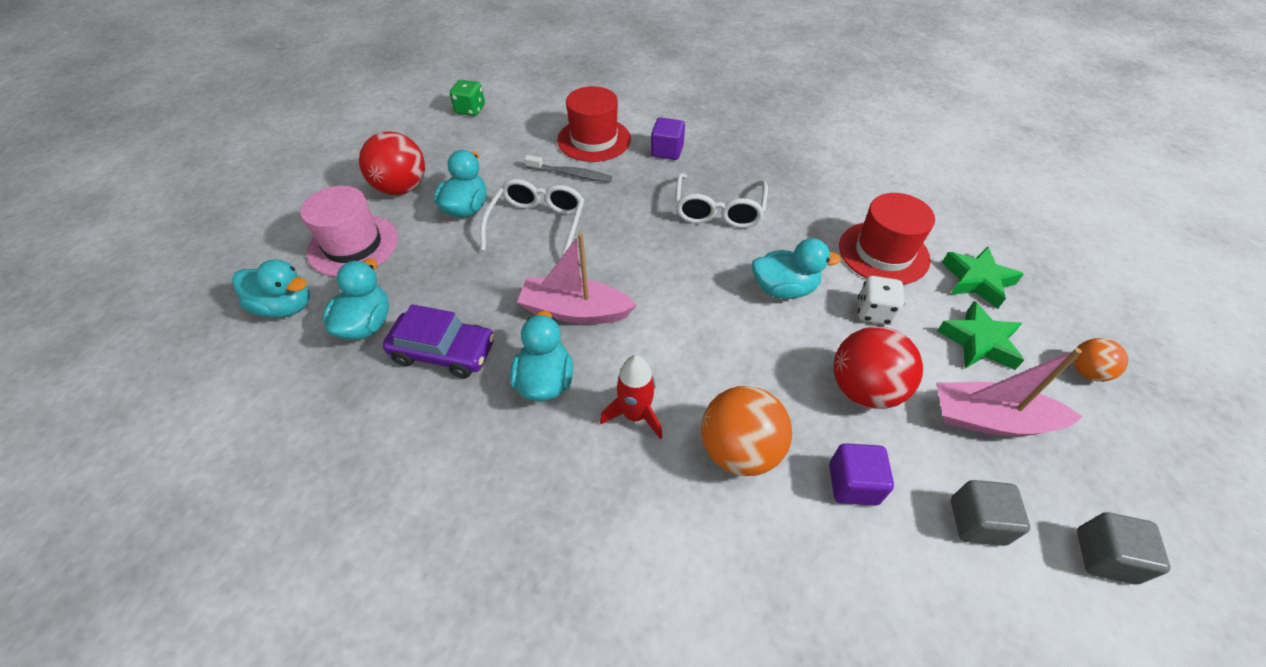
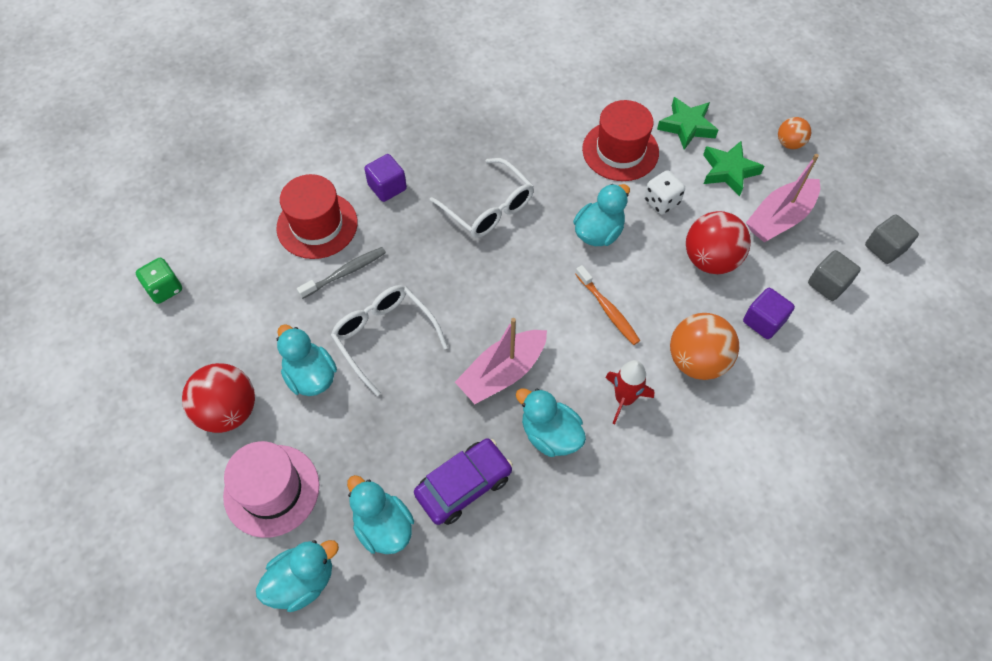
camera: 50 degrees left, 10 degrees up
none -> orange toothbrush [575,265,640,345]

